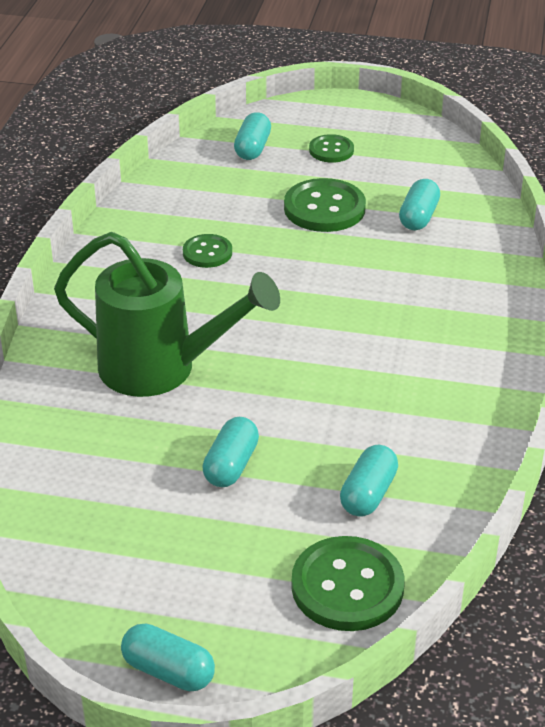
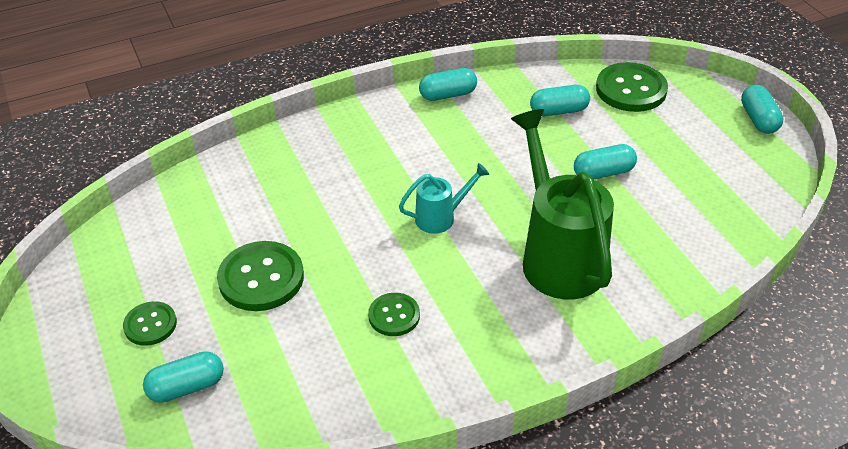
camera: 125 degrees left, 5 degrees up
turquoise capsule [399,179,440,230] -> turquoise capsule moved to [419,68,477,101]
none -> turquoise watering can [399,163,489,234]

